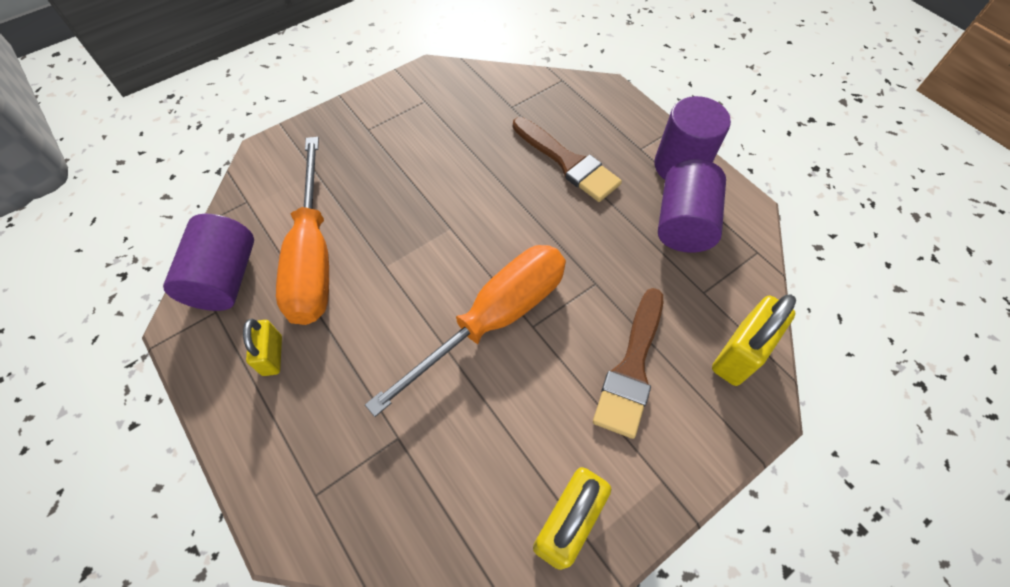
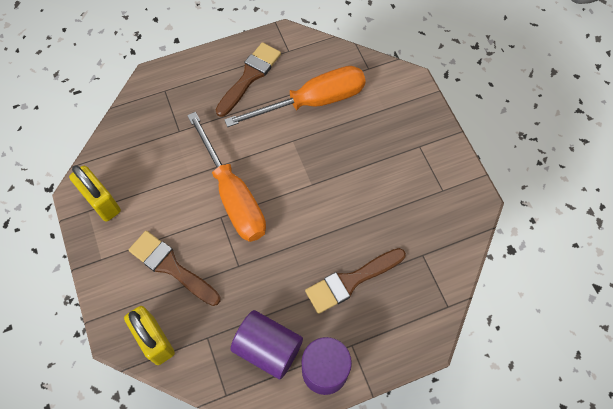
camera: 105 degrees right, 5 degrees up
purple cylinder [163,214,254,311] -> none
yellow padlock [243,318,282,376] -> brown brush [215,42,281,117]
orange screwdriver [276,137,329,325] -> orange screwdriver turned 150 degrees clockwise [224,66,366,127]

